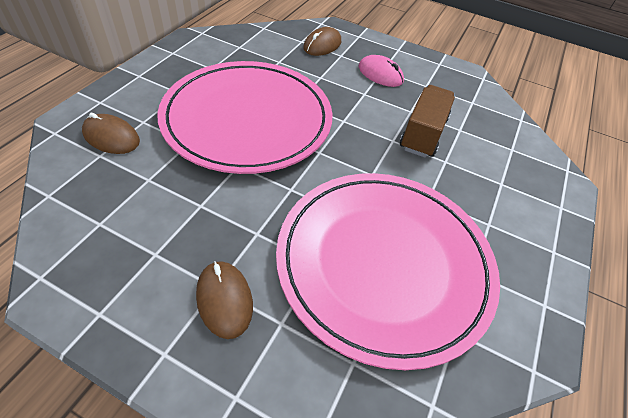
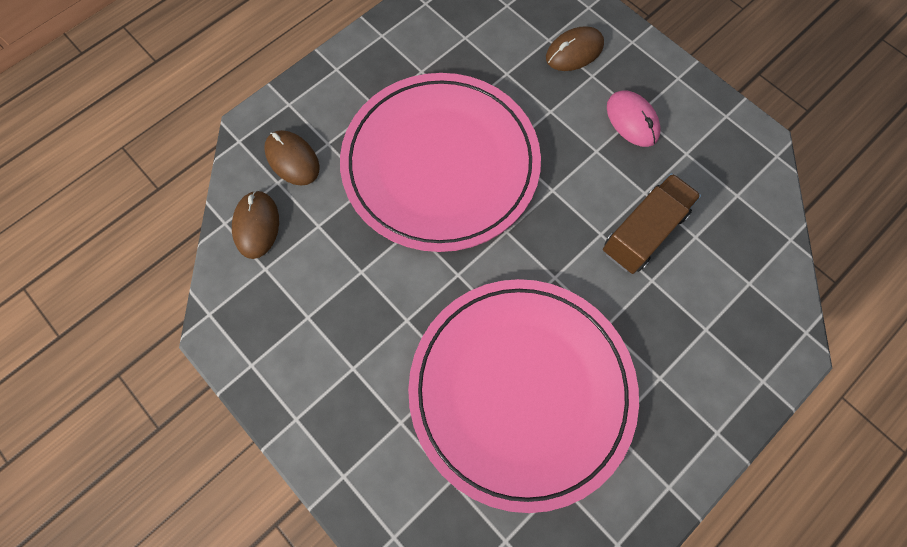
camera: 25 degrees right, 20 degrees up
brown mouse [196,261,253,339] -> brown mouse moved to [232,190,279,259]

